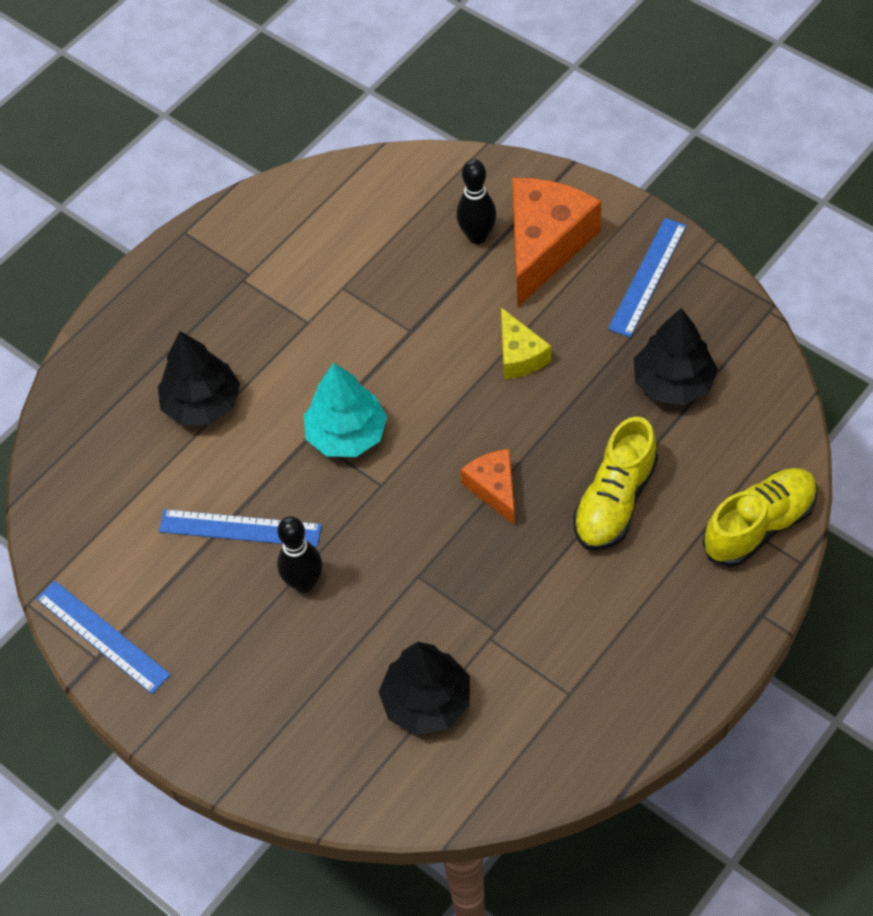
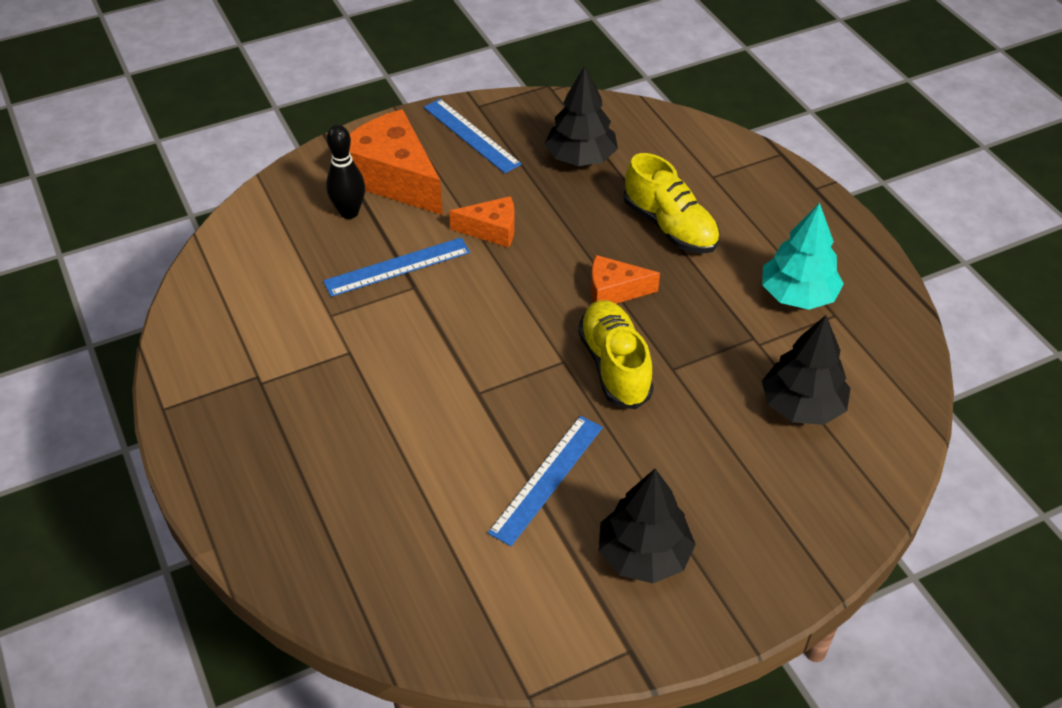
camera: 70 degrees left, 10 degrees down
blue ruler [36,581,171,694] -> blue ruler moved to [323,237,470,297]
black tree [158,331,240,425] -> black tree moved to [599,469,696,583]
black bowling pin [277,516,322,593] -> none
turquoise tree [304,363,387,457] -> turquoise tree moved to [762,203,844,310]
yellow cheese [501,308,551,379] -> orange cheese [449,196,515,248]
yellow shoe [702,468,818,567] -> yellow shoe moved to [578,300,654,409]

